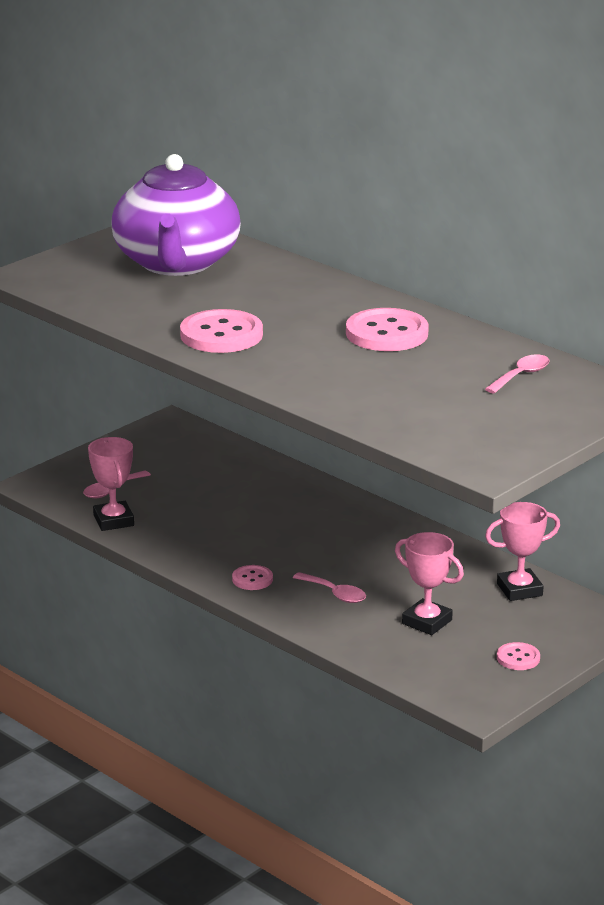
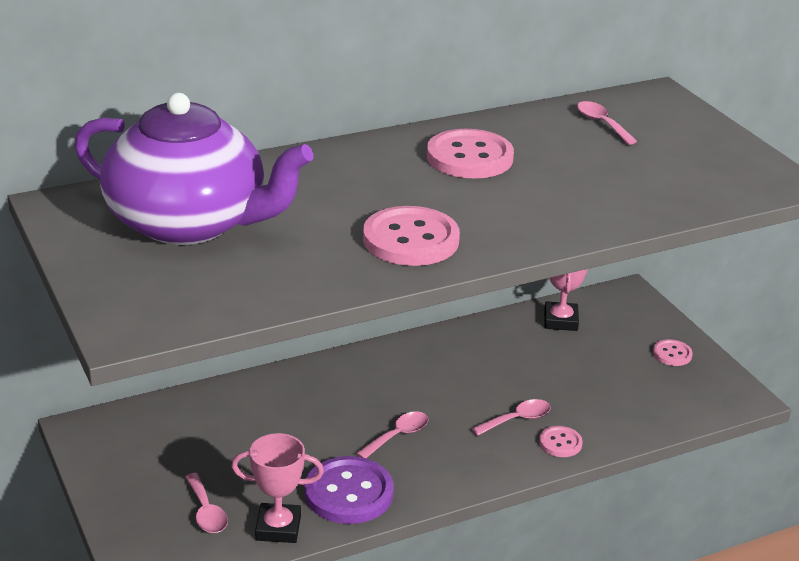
camera: 70 degrees left, 5 degrees up
pink button [232,565,273,590] -> pink button moved to [539,426,583,457]
pink trophy [395,532,464,635] -> none
none -> purple button [305,456,394,524]
none -> pink spoon [356,411,429,458]

